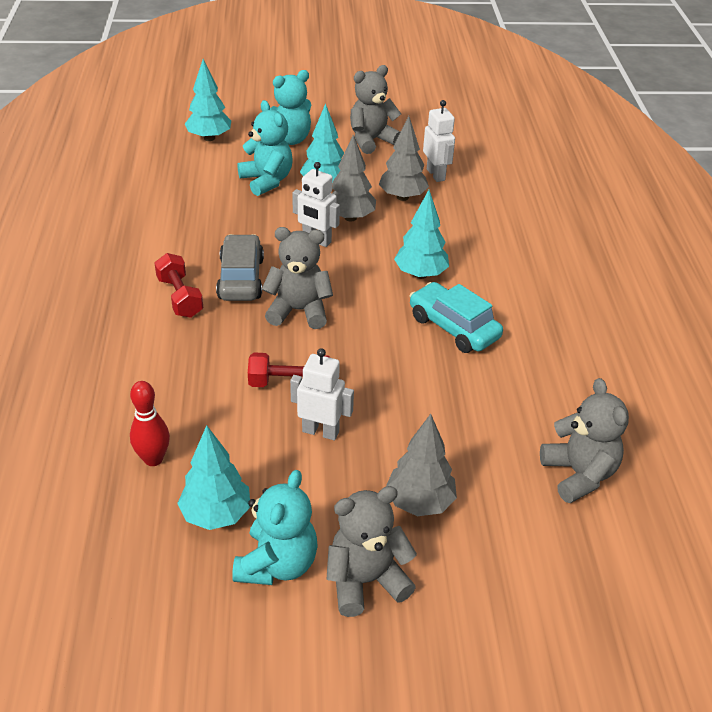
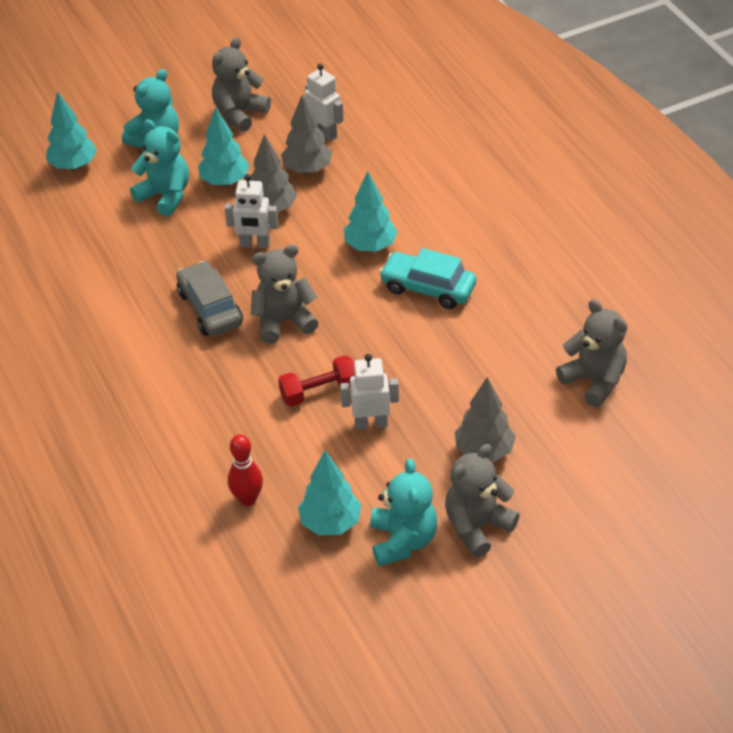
camera: 20 degrees left, 5 degrees up
red dumbbell [155,253,203,318] -> none

